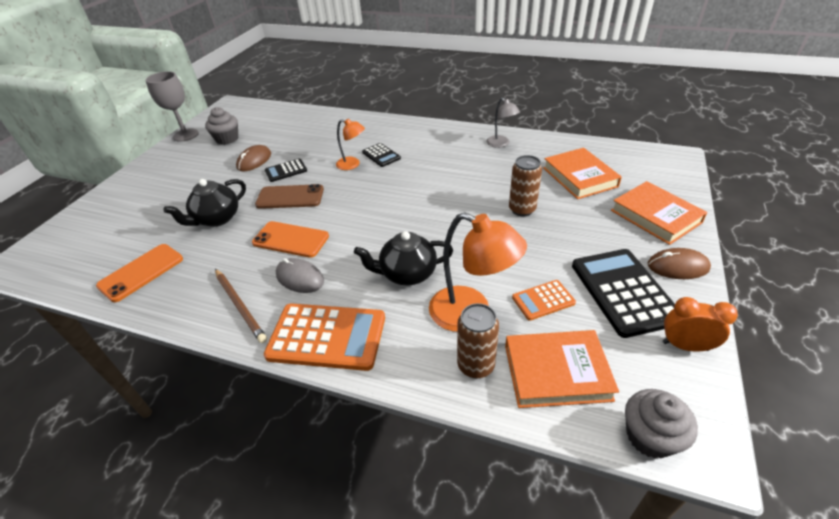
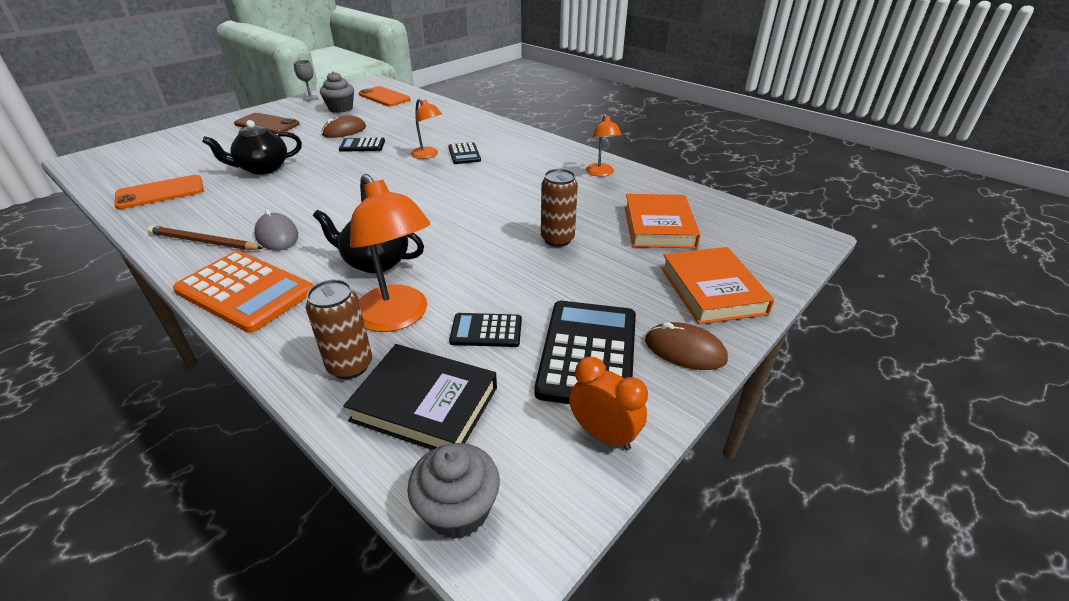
camera: 20 degrees right, 5 degrees down
grey goblet [146,71,199,142] -> grey goblet [294,60,318,101], size x0.56
brown pencil [215,269,267,343] -> brown pencil turned 120 degrees clockwise [147,225,263,250]
orange phone [252,221,329,258] -> orange phone moved to [359,86,411,106]
brown phone [255,184,324,209] -> brown phone moved to [234,113,299,134]
grey lamp [486,98,520,148] -> orange lamp [586,114,621,177]
orange book [505,330,619,408] -> black book [343,344,497,450]
orange calculator [512,280,576,321] -> black calculator [449,313,522,347]

